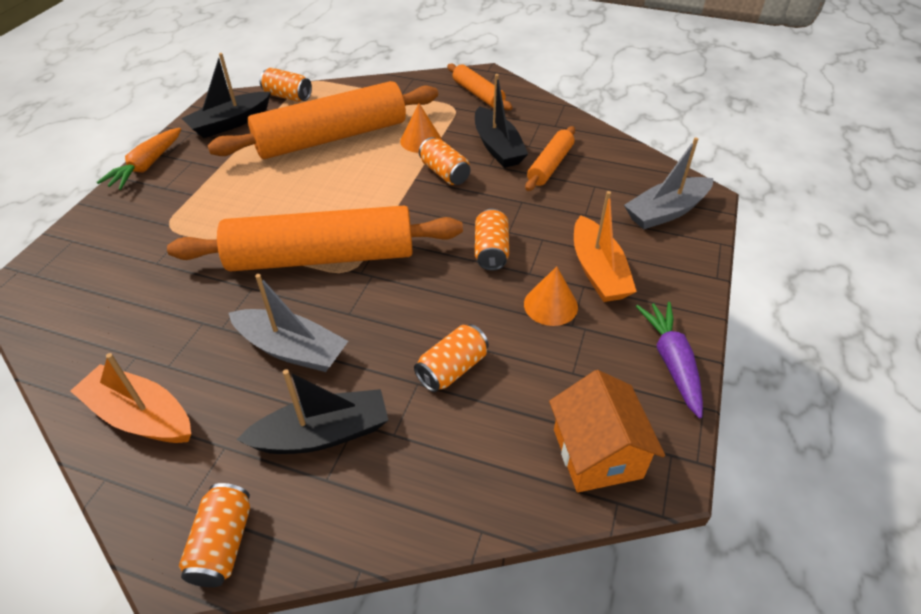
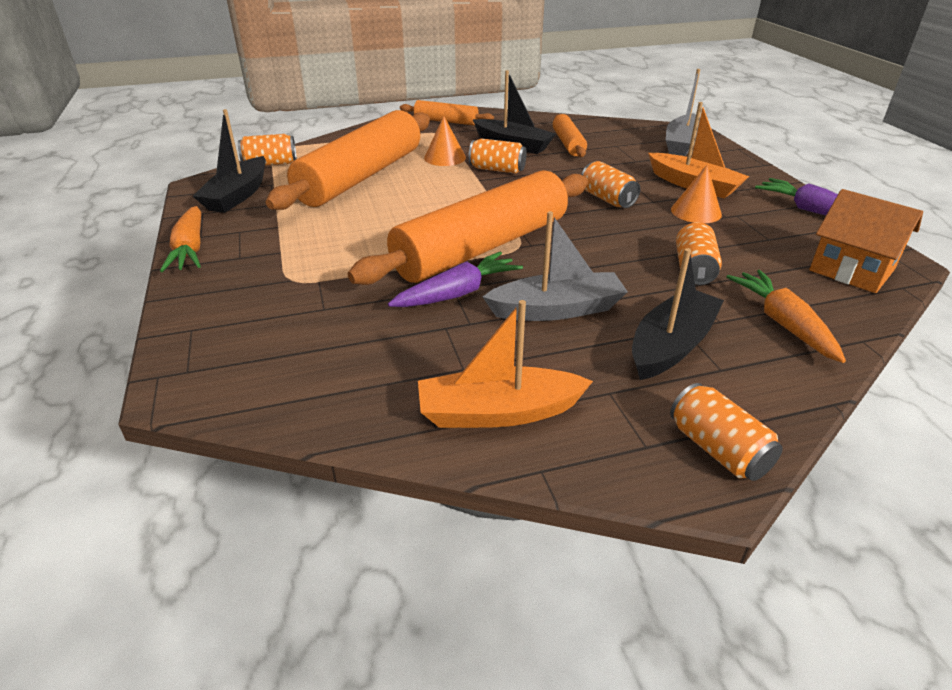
camera: 35 degrees left, 10 degrees down
none -> purple carrot [388,251,523,307]
none -> orange carrot [726,270,846,363]

